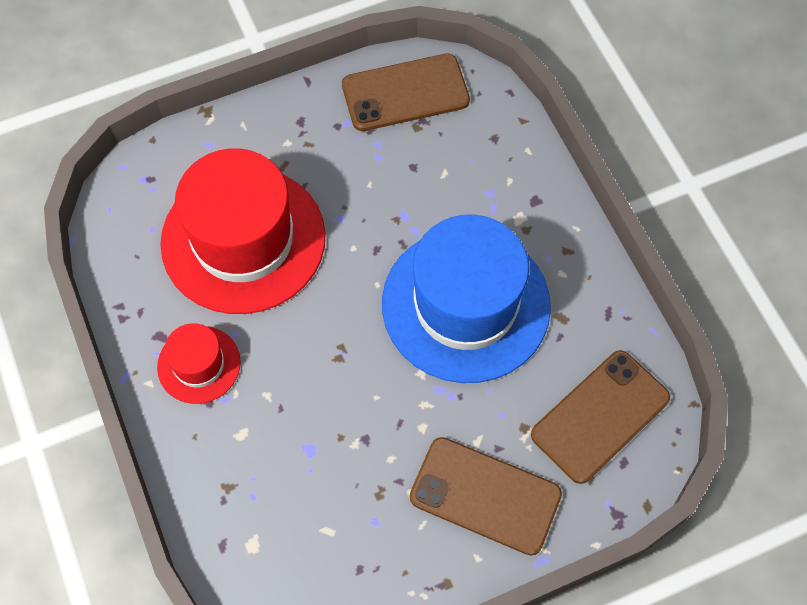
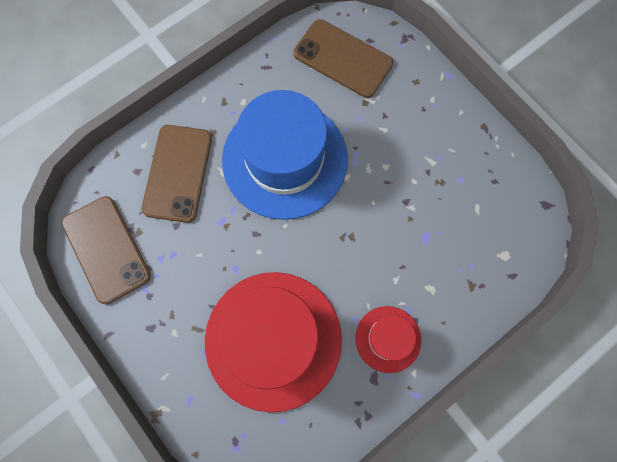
camera: 105 degrees left, 10 degrees up
brown phone [410,437,562,555] -> brown phone moved to [141,125,212,223]

